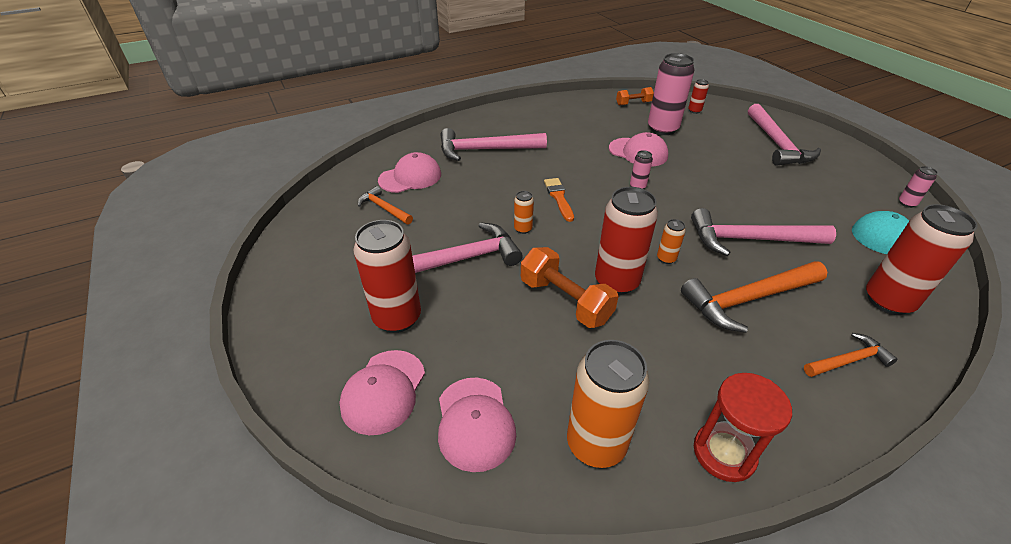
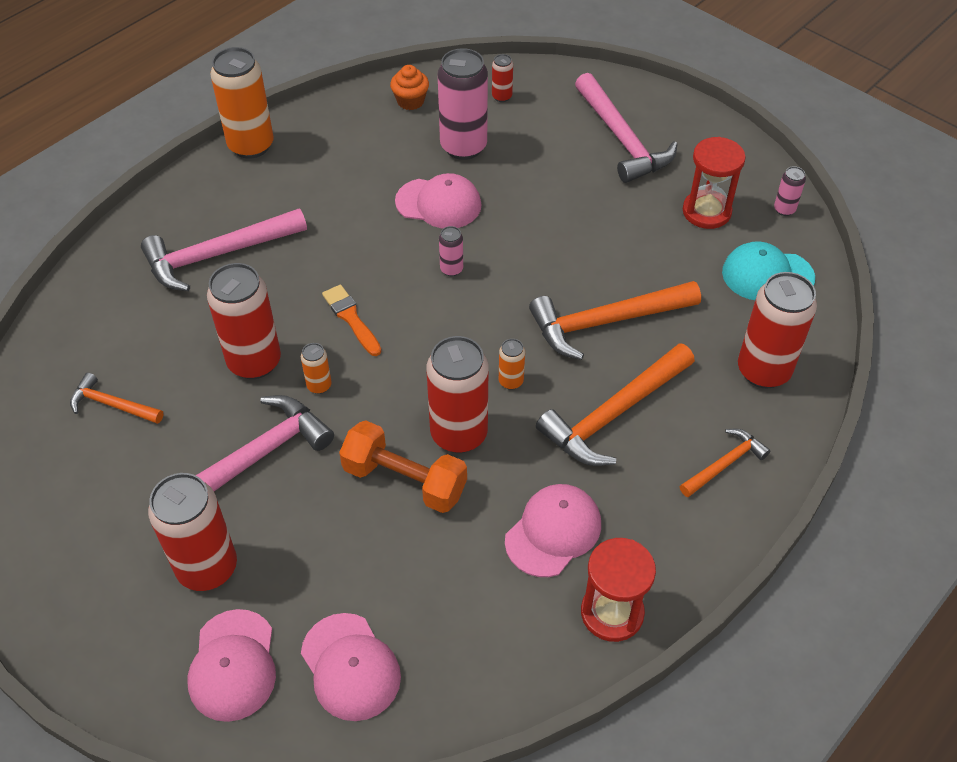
camera: 20 degrees left, 10 degrees up
pink cap [378,152,441,193] -> pink cap moved to [505,484,601,577]
orange can [567,340,649,468] -> orange can moved to [210,47,274,159]
orange dumbbell [616,87,654,106] -> orange cupcake [390,65,429,110]
pink hammer [691,208,836,256] -> orange hammer [529,281,701,360]
none -> red can [207,263,281,379]
none -> red hourglass [683,137,746,229]

